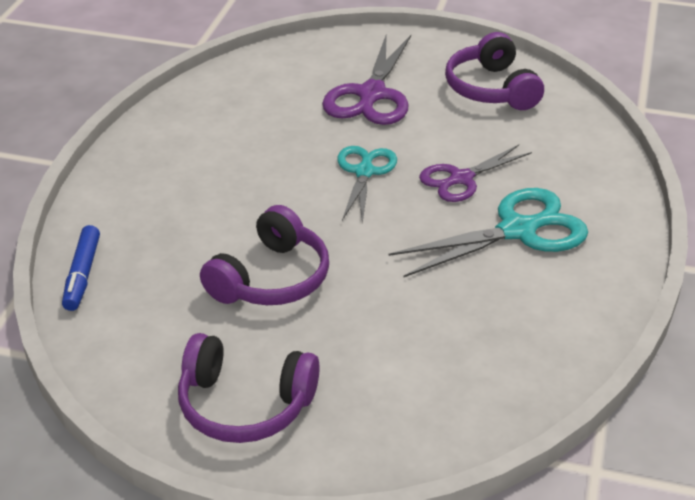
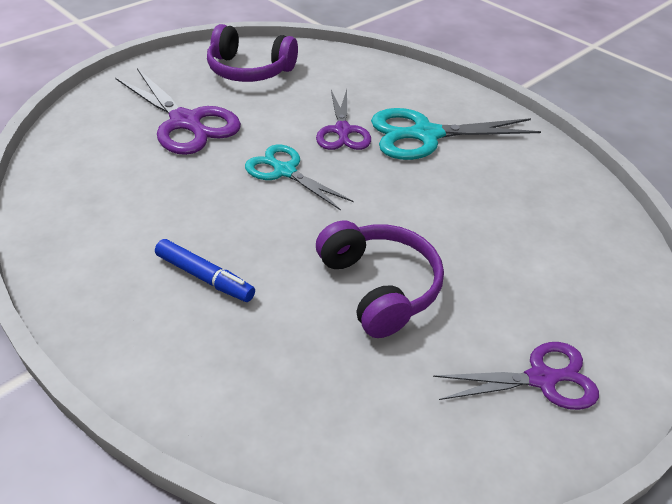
camera: 60 degrees left, 5 degrees up
blue marker [62,225,100,311] -> blue marker moved to [155,239,255,302]
purple headphones [178,333,320,443] -> purple scissors [433,342,599,410]
turquoise scissors [388,188,588,278] -> turquoise scissors turned 105 degrees counterclockwise [371,108,541,160]

